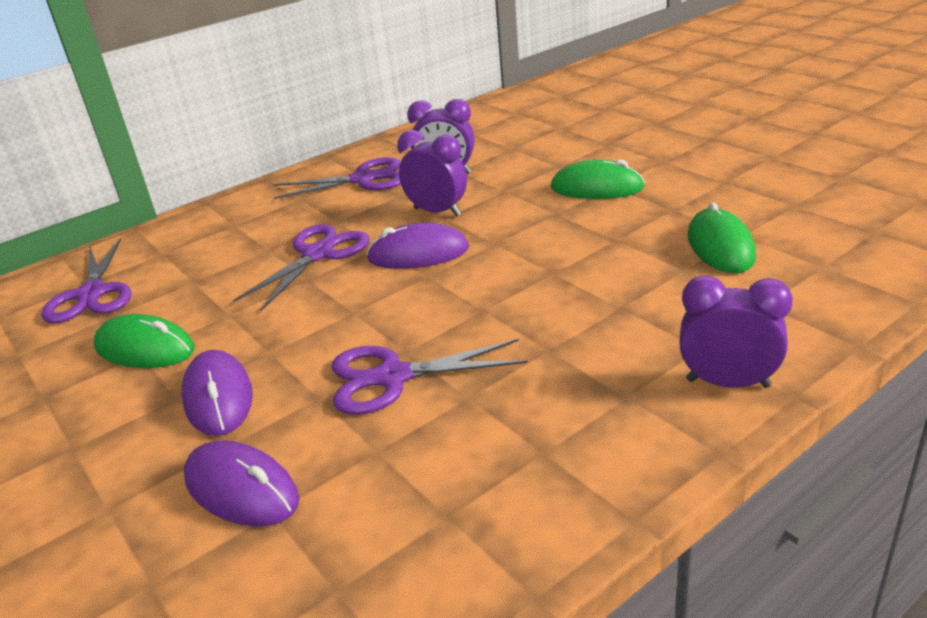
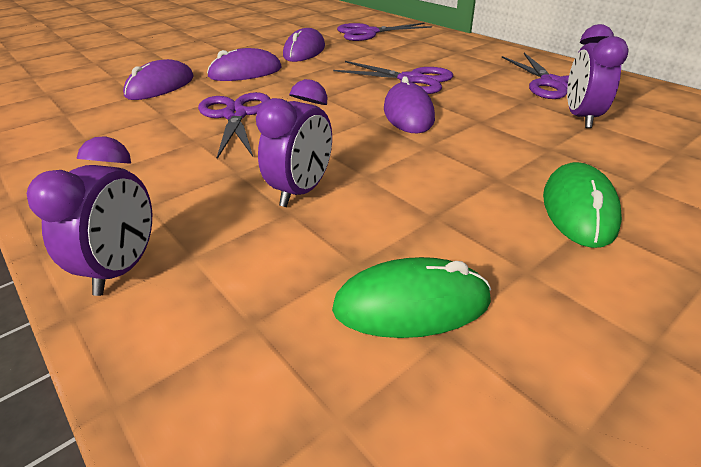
camera: 85 degrees right, 5 degrees up
green mouse [94,314,194,368] -> purple mouse [283,28,325,62]
purple clock [397,130,467,216] -> purple clock moved to [256,79,332,207]

